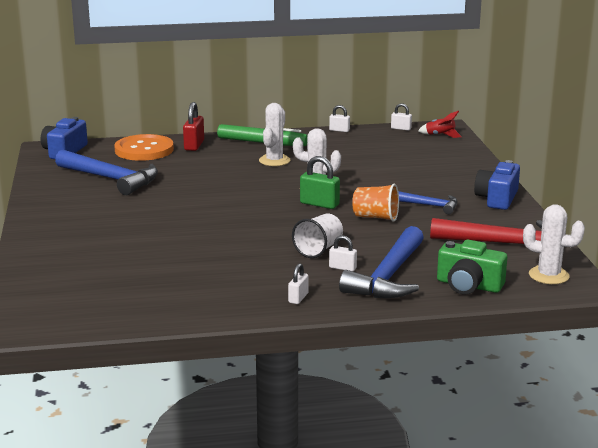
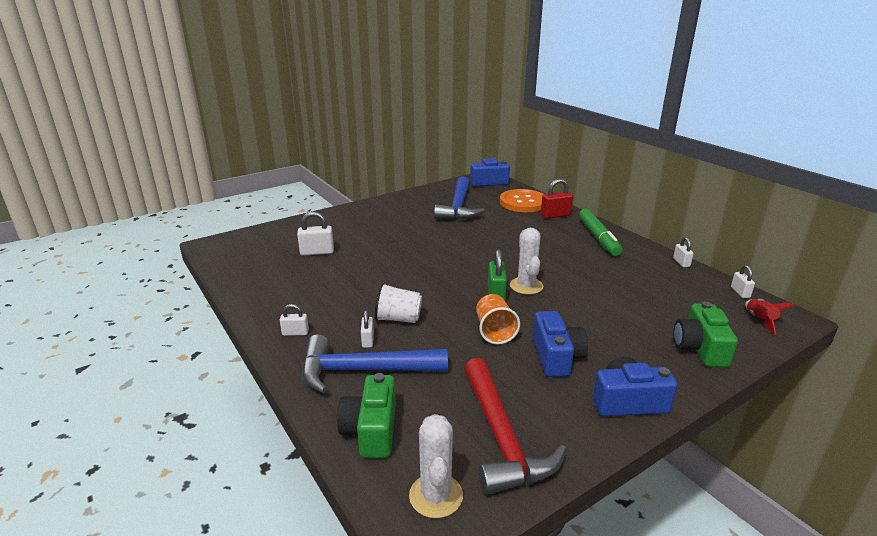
camera: 65 degrees right, 5 degrees up
white cactus [259,103,290,166] -> none
blue hammer [398,191,458,214] -> blue camera [533,311,588,377]
none -> white padlock [297,211,334,256]
none -> green camera [673,301,738,367]

